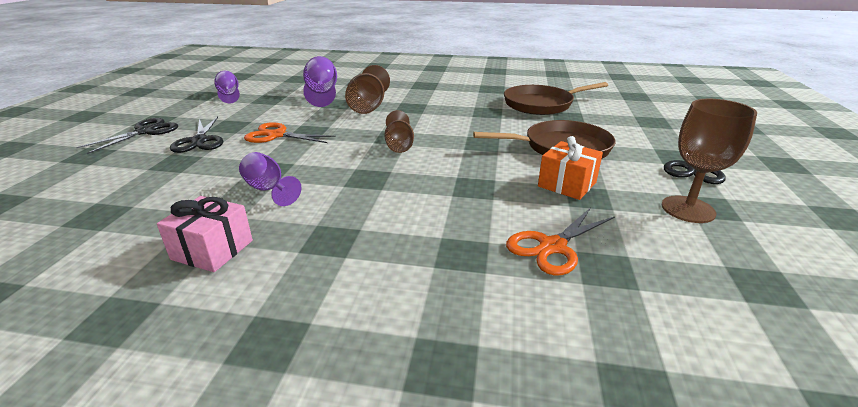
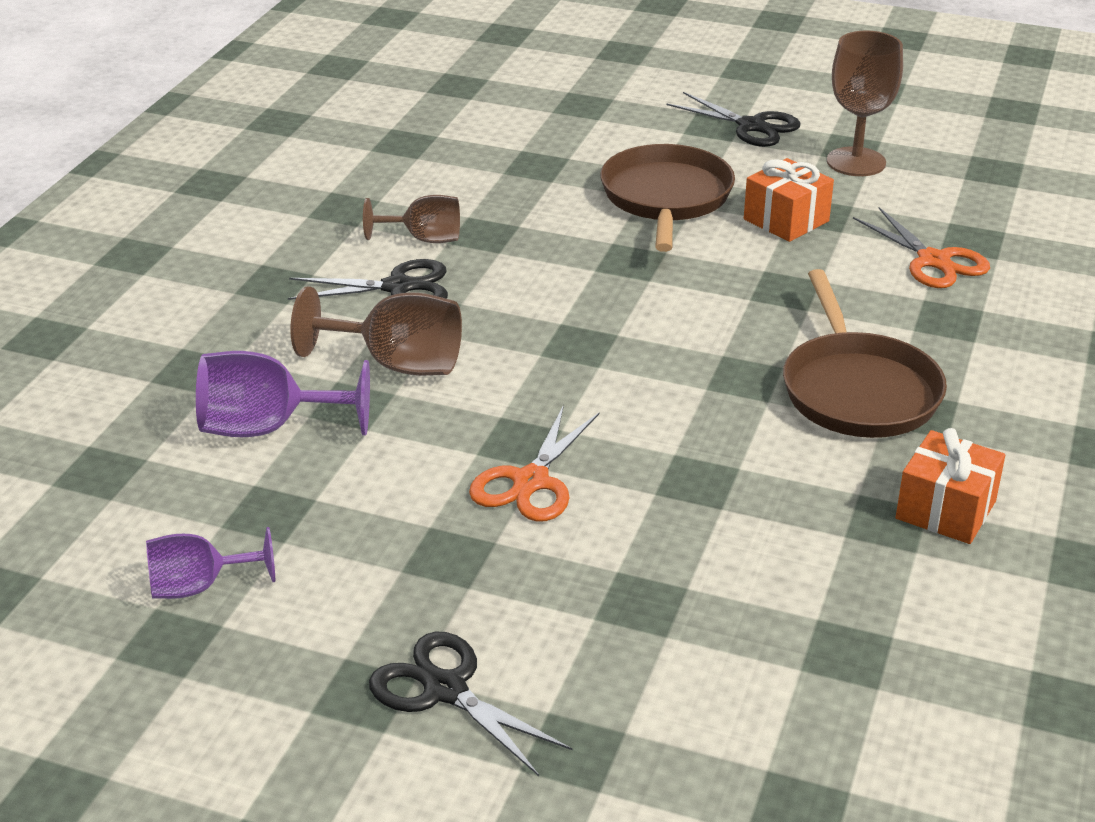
camera: 80 degrees left, 5 degrees up
pink gift [157,196,253,272] -> orange gift [896,428,1005,544]
black scissors [170,117,223,153] -> black scissors moved to [288,259,448,300]
purple goblet [239,152,302,206] -> none
brown goblet [384,110,414,153] -> brown goblet moved to [363,195,460,243]
brown pan [504,82,608,115] -> brown pan moved to [783,269,947,438]

